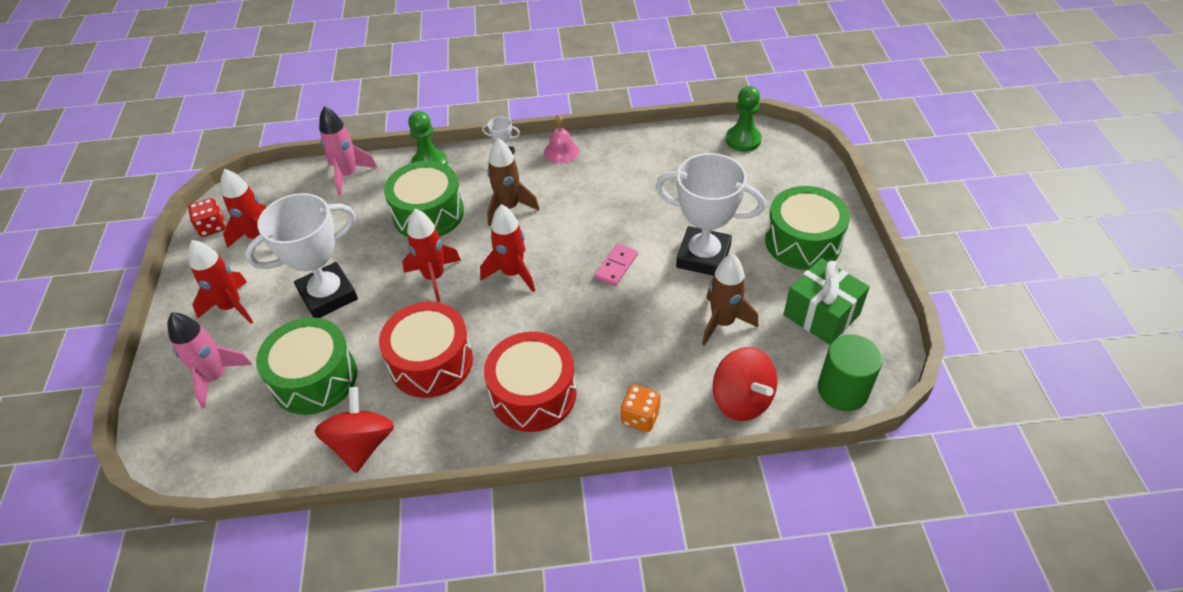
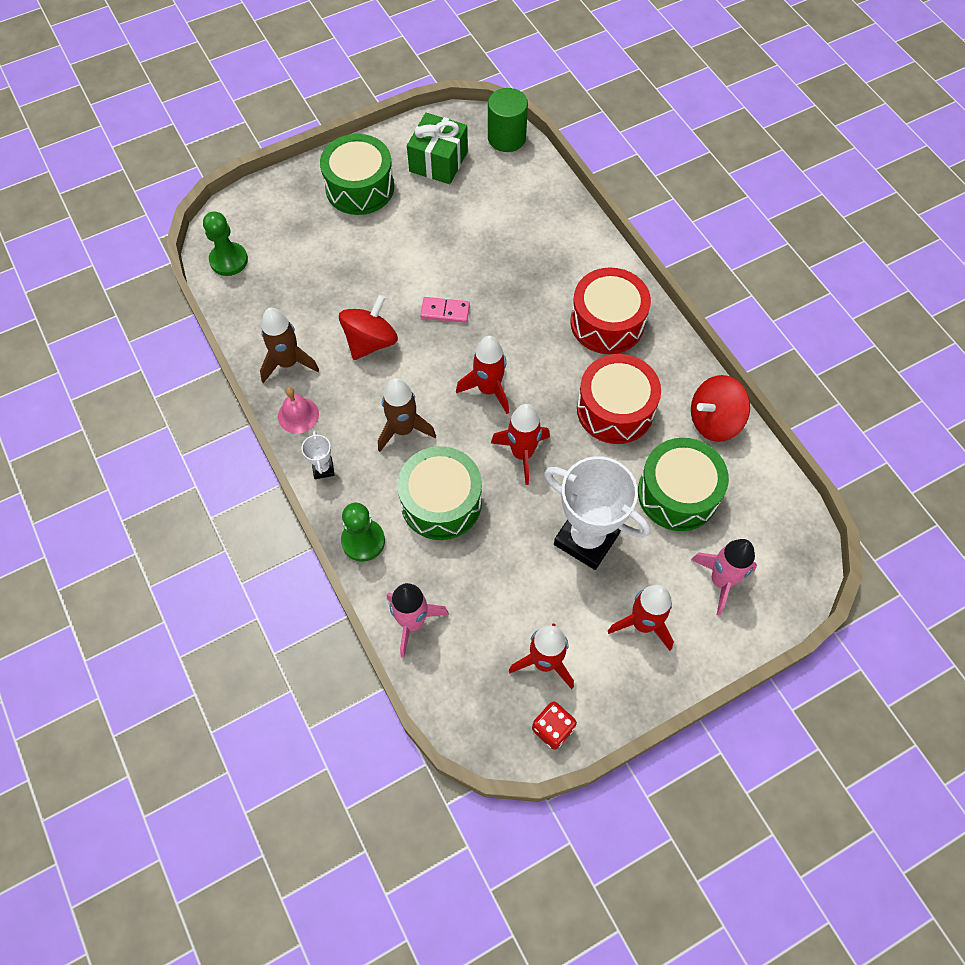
camera: 115 degrees left, 15 degrees up
orange dice [621,385,661,432] -> none
white trophy [656,153,765,276] -> none
brown rocket [702,254,758,346] -> brown rocket moved to [260,308,319,383]
red spinning top [713,347,777,421] -> red spinning top moved to [339,295,398,360]

